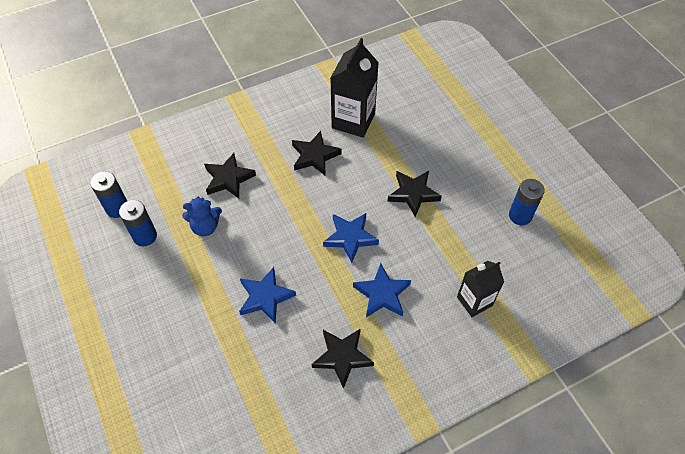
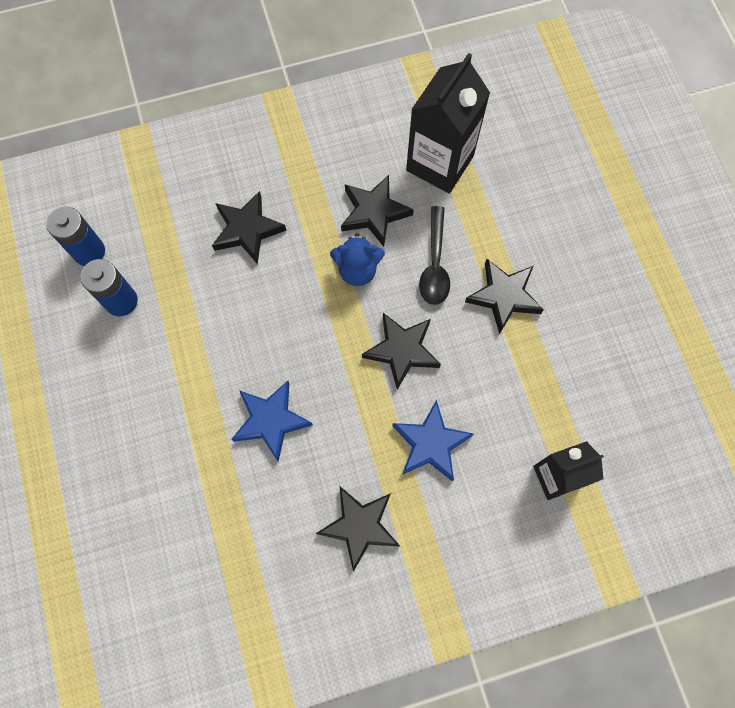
camera: 10 degrees right, 15 degrees up
blue teddy bear [182,197,222,236] -> blue teddy bear moved to [330,233,385,286]
blue star [323,213,379,263] -> black star [362,313,441,390]
blue battery [509,179,545,225] -> none
none -> black spoon [419,206,450,305]

